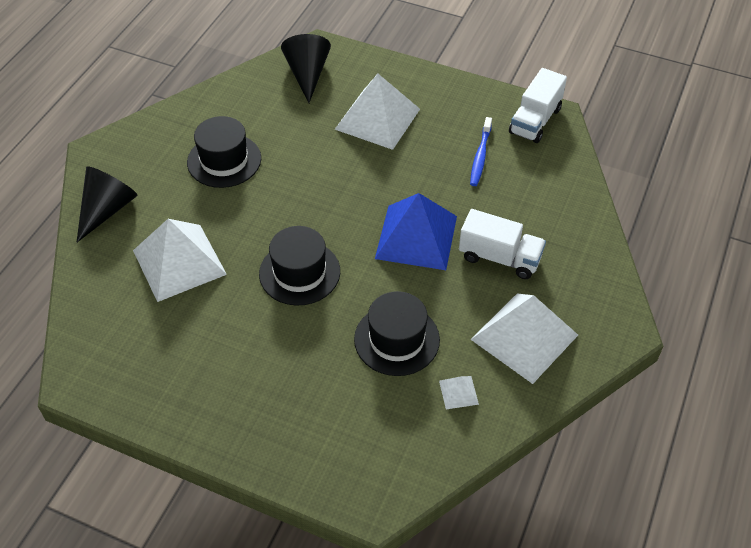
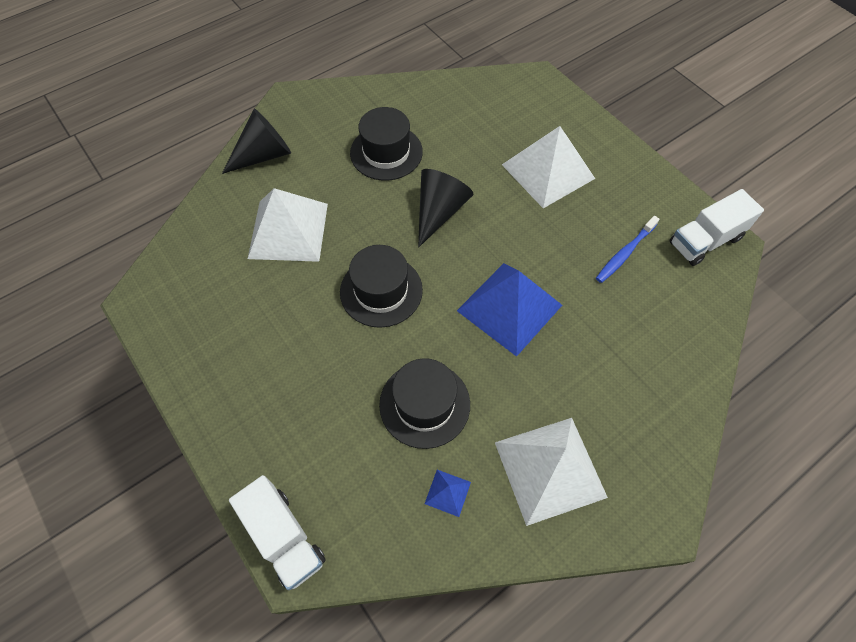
camera: 30 degrees right, 10 degrees up
black cone [281,34,331,103] -> black cone moved to [418,169,473,248]
white pyramid [439,376,479,409] -> blue pyramid [425,470,471,517]
white truck [459,209,546,279] -> white truck moved to [229,475,326,590]

